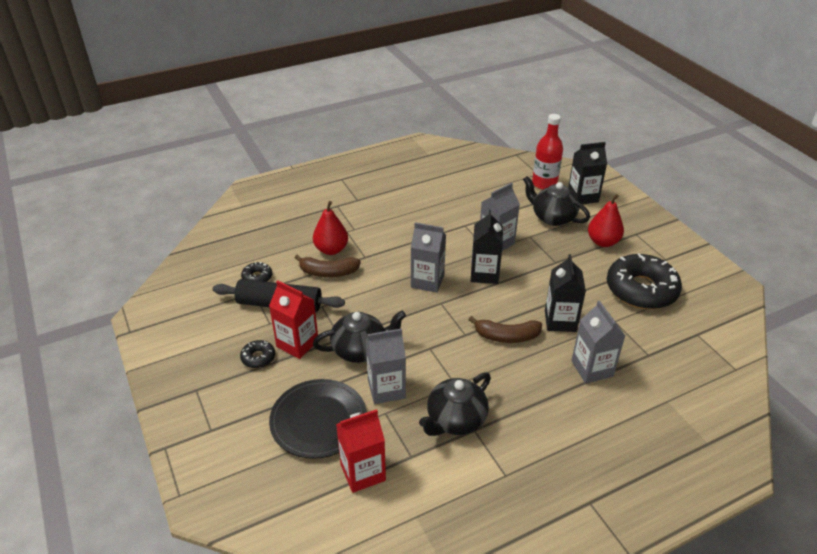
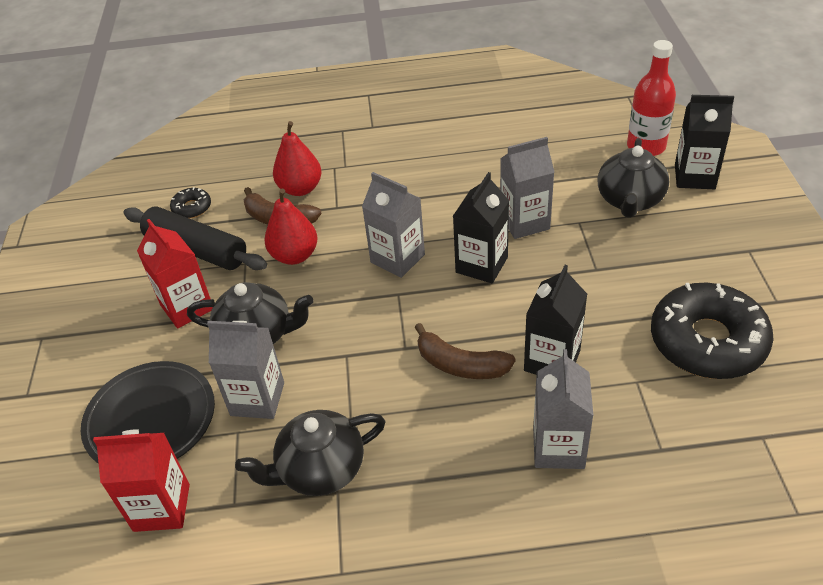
camera: 25 degrees right, 5 degrees up
black donut [240,340,275,368] -> none
black teapot [523,176,590,226] -> black teapot turned 135 degrees counterclockwise [598,138,669,218]
red pear [588,194,624,247] -> red pear moved to [264,189,318,265]

